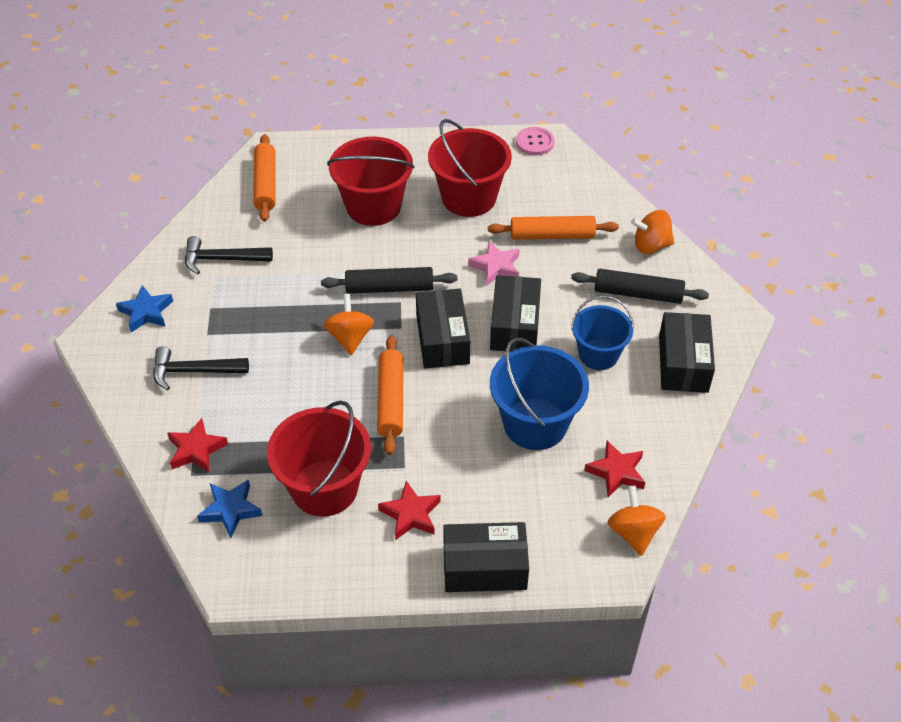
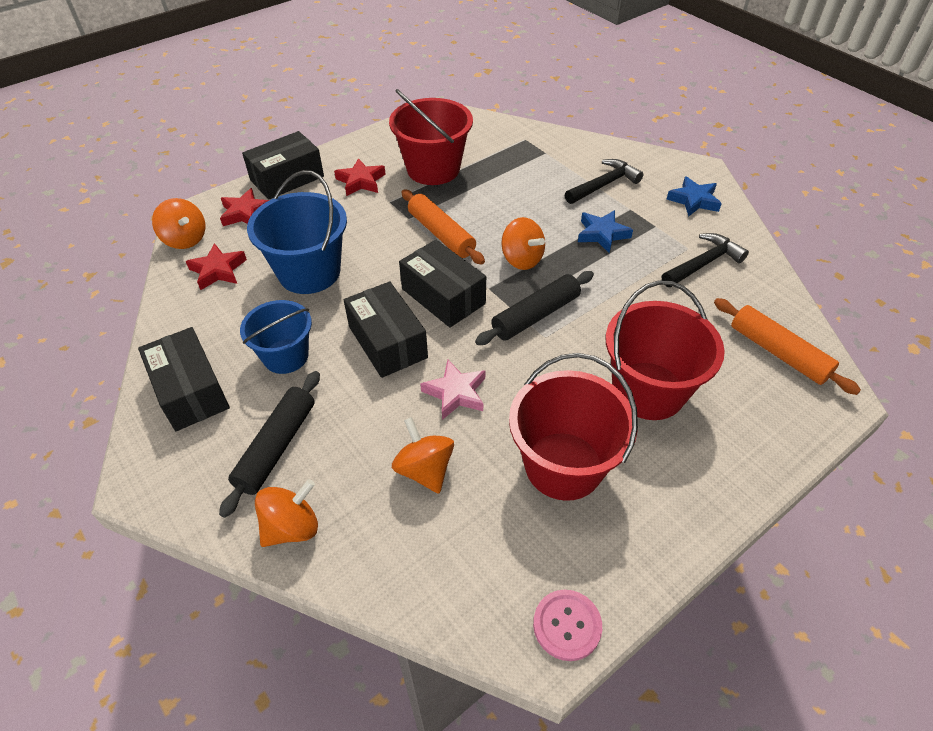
camera: 145 degrees right, 0 degrees up
red star [167,418,228,472] -> red star moved to [220,188,269,226]
blue star [197,480,263,538] -> blue star moved to [578,210,633,253]
orange rolling pin [488,216,619,240] -> orange spinning top [392,417,454,494]
black rolling pin [571,269,709,304] -> black rolling pin turned 45 degrees counterclockwise [219,371,320,518]

